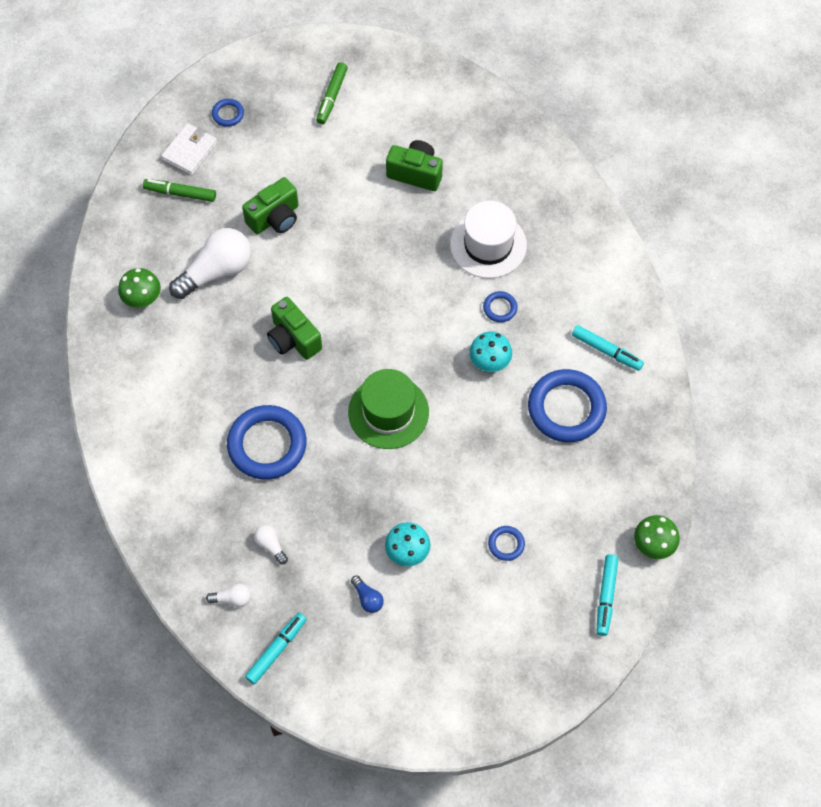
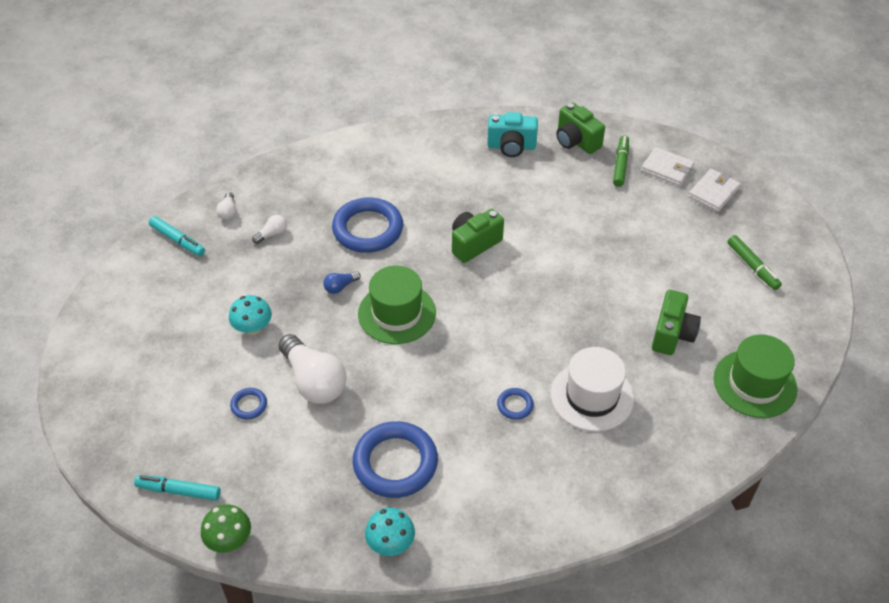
camera: 90 degrees right, 15 degrees down
green mushroom [118,268,161,308] -> turquoise camera [487,112,538,157]
white light bulb [169,228,251,299] -> white light bulb moved to [279,334,347,404]
blue ring [212,99,244,127] -> white wallet [688,169,741,212]
green camera [242,177,299,234] -> green camera moved to [556,102,605,154]
green marker [316,62,348,124] -> green marker turned 135 degrees counterclockwise [728,235,782,290]
blue light bulb [351,576,384,613] -> blue light bulb moved to [323,271,361,294]
turquoise mushroom [469,331,512,372] -> turquoise mushroom moved to [365,508,415,556]
turquoise marker [572,325,644,371] -> none
none -> green hat [714,334,798,418]

